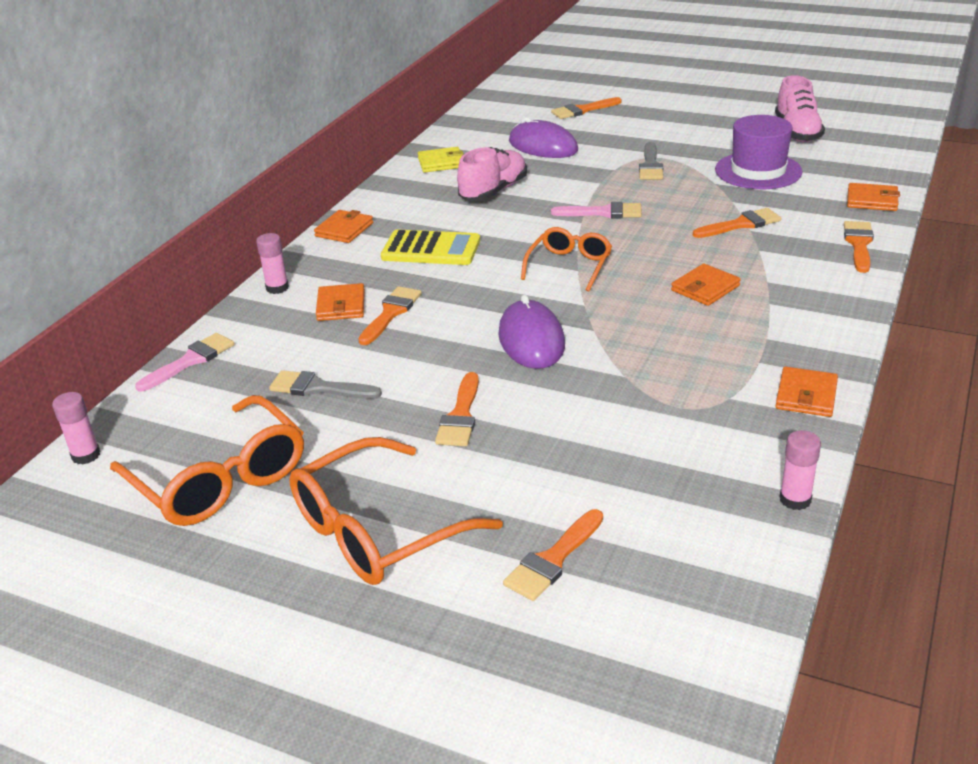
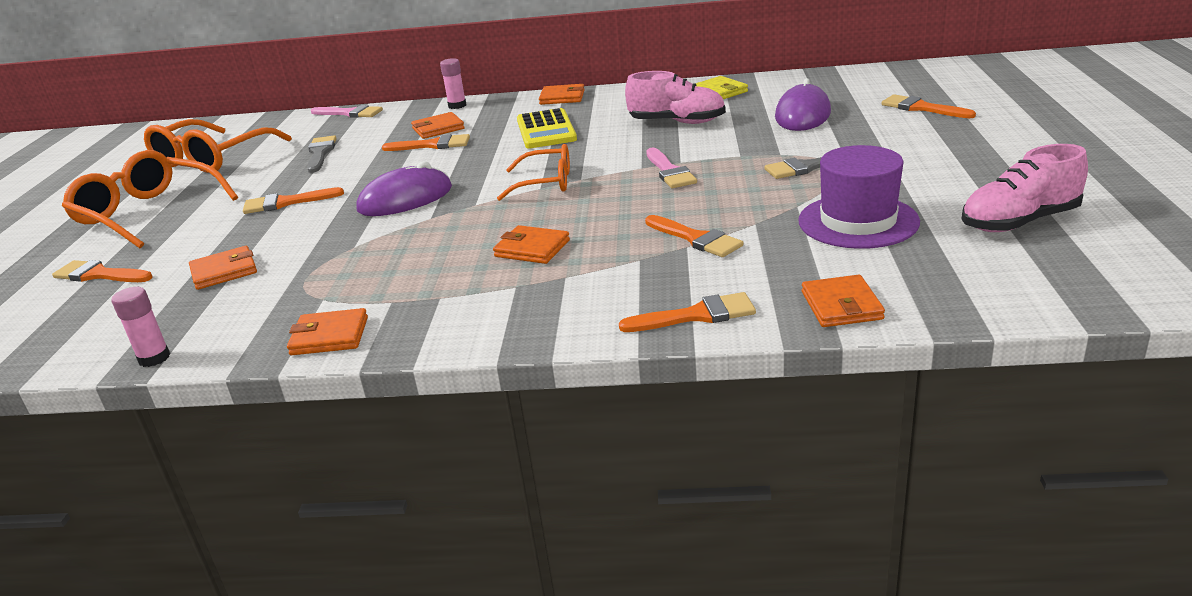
camera: 70 degrees right, 5 degrees down
pink glue stick [52,392,100,464] -> none
none -> orange wallet [189,246,257,290]

